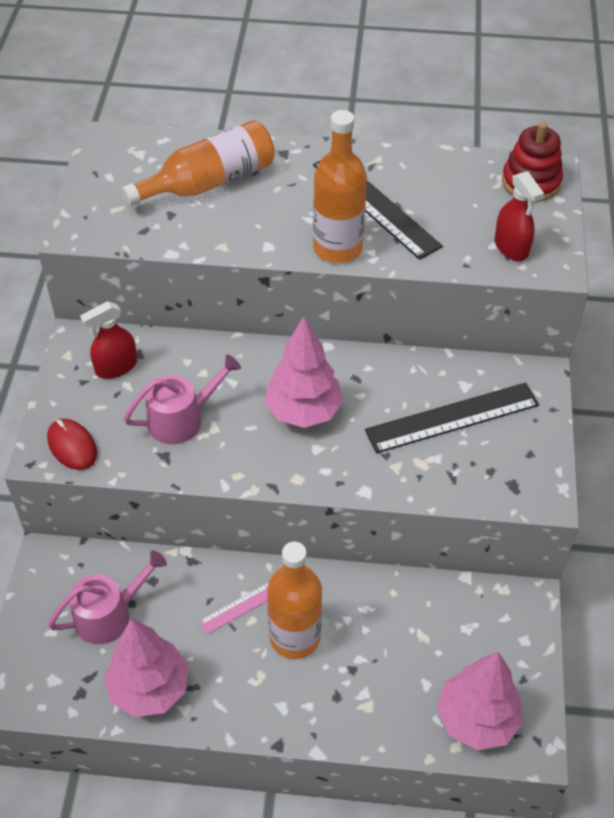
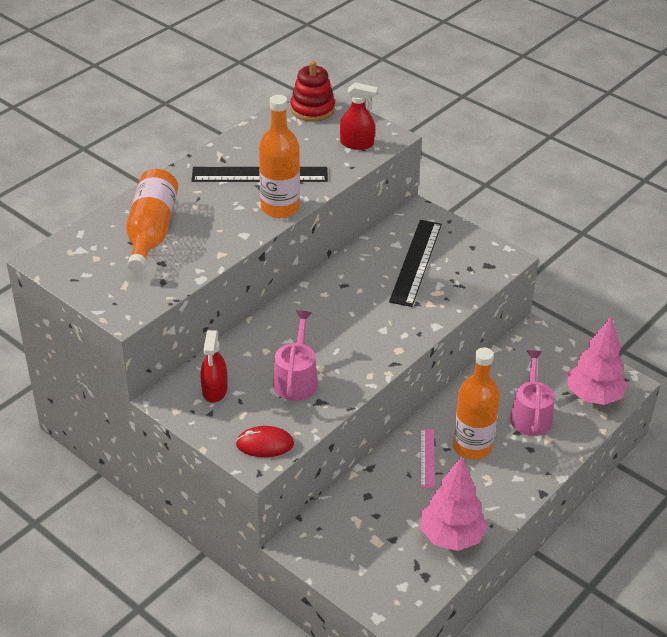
camera: 55 degrees left, 10 degrees down
pink watering can [48,551,167,644] -> pink watering can moved to [510,350,555,436]
pink tree [264,316,343,428] -> none

